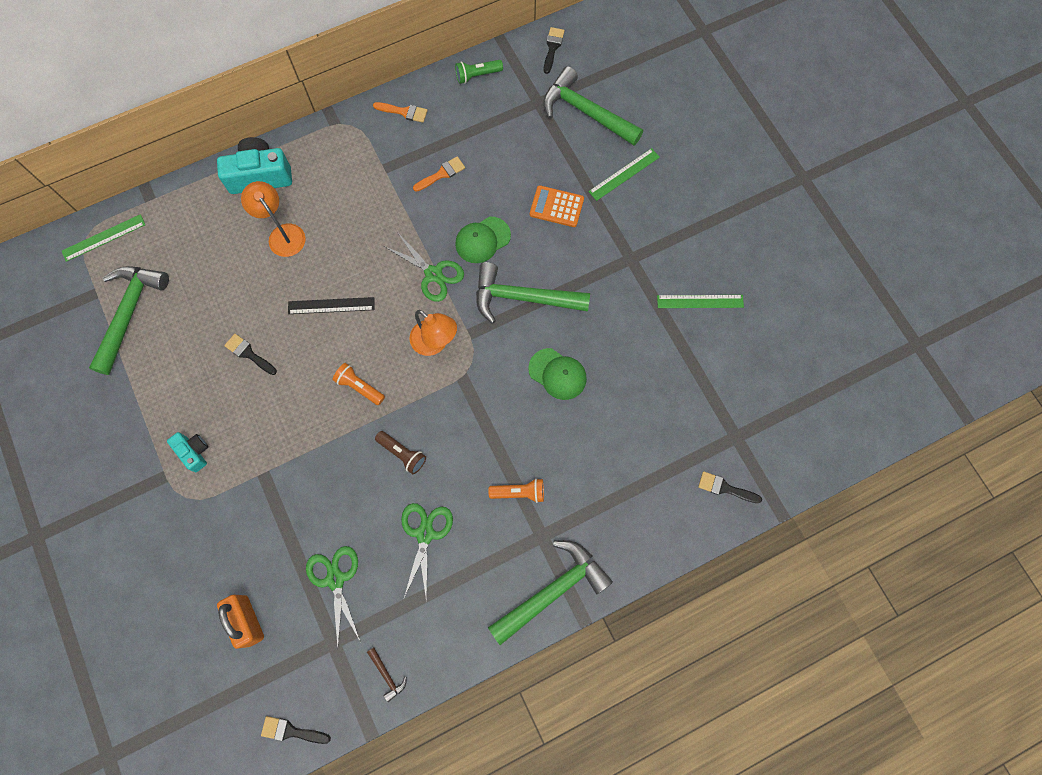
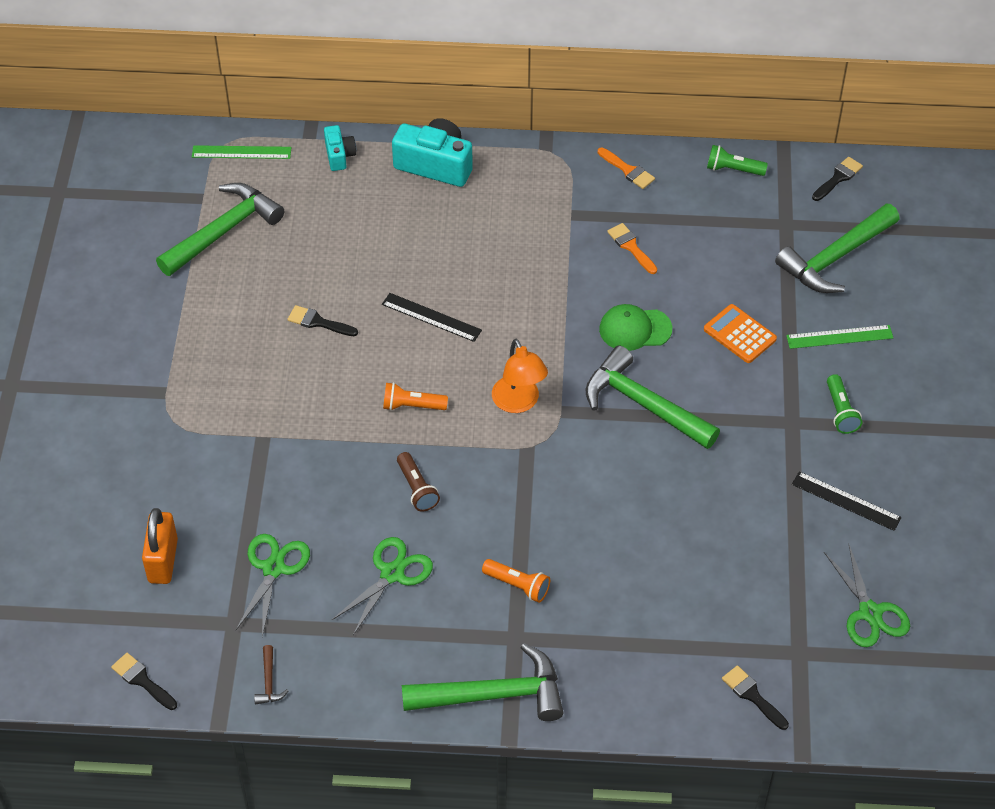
camera: 30 degrees right, 20 degrees down
turquoise camera [167,432,208,472] -> turquoise camera moved to [324,125,356,171]
black brush [224,334,277,375] -> black brush turned 45 degrees counterclockwise [288,305,358,336]
orange lamp [241,181,306,257] -> none
orange flashlight [333,363,385,405] -> orange flashlight turned 60 degrees counterclockwise [383,382,448,411]
green scissors [384,232,464,302] -> green scissors moved to [824,545,910,647]
orange brush [413,156,465,192] -> orange brush turned 120 degrees counterclockwise [607,223,657,274]
green cap [528,348,587,400] -> none
green hammer [543,66,643,146] -> green hammer turned 105 degrees counterclockwise [775,203,900,293]
green ruler [657,295,744,308] -> black ruler [792,471,902,531]
none -> green flashlight [827,374,863,434]

